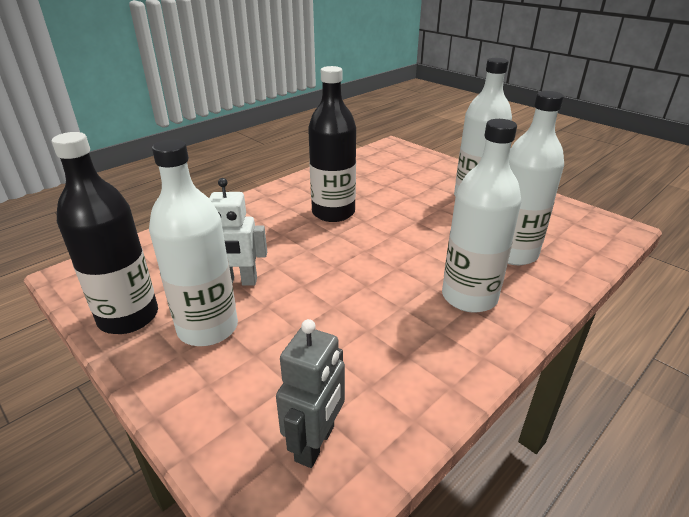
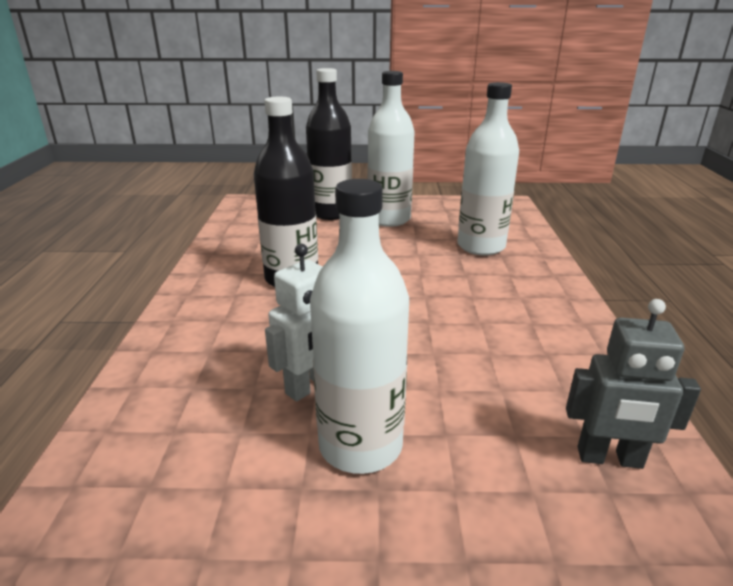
camera: 45 degrees left, 5 degrees down
black bottle [51,132,158,334] -> black bottle moved to [306,68,352,220]
grey robot [276,319,345,468] -> grey robot turned 120 degrees clockwise [566,299,701,469]
white bottle [442,119,522,312] -> none

